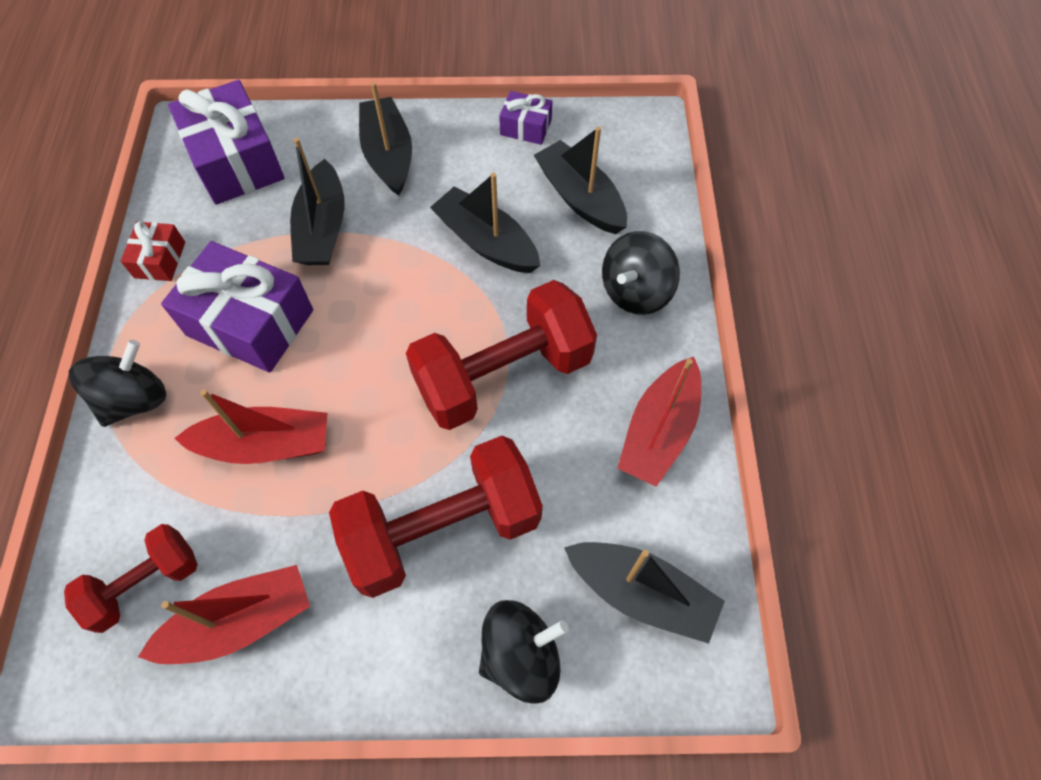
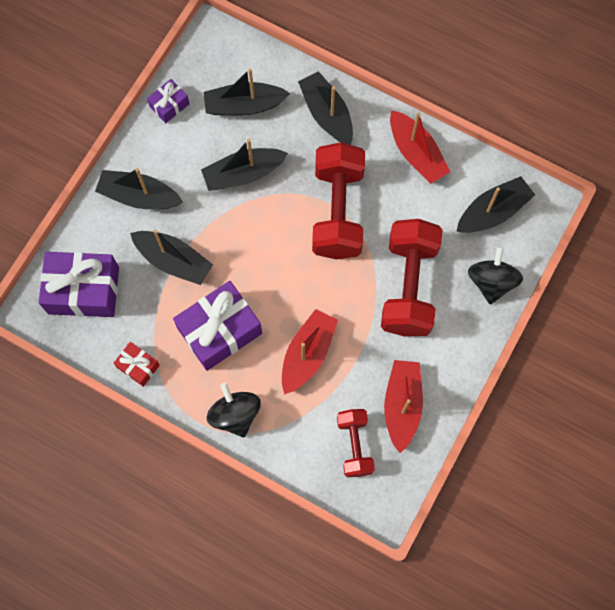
camera: 60 degrees left, 10 degrees up
black spinning top [602,231,680,315] -> black boat [298,71,353,145]

